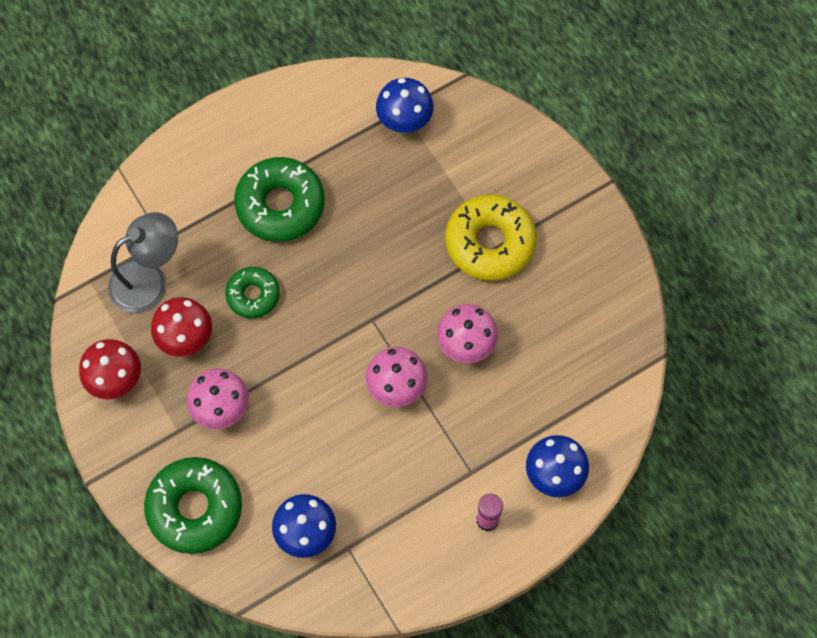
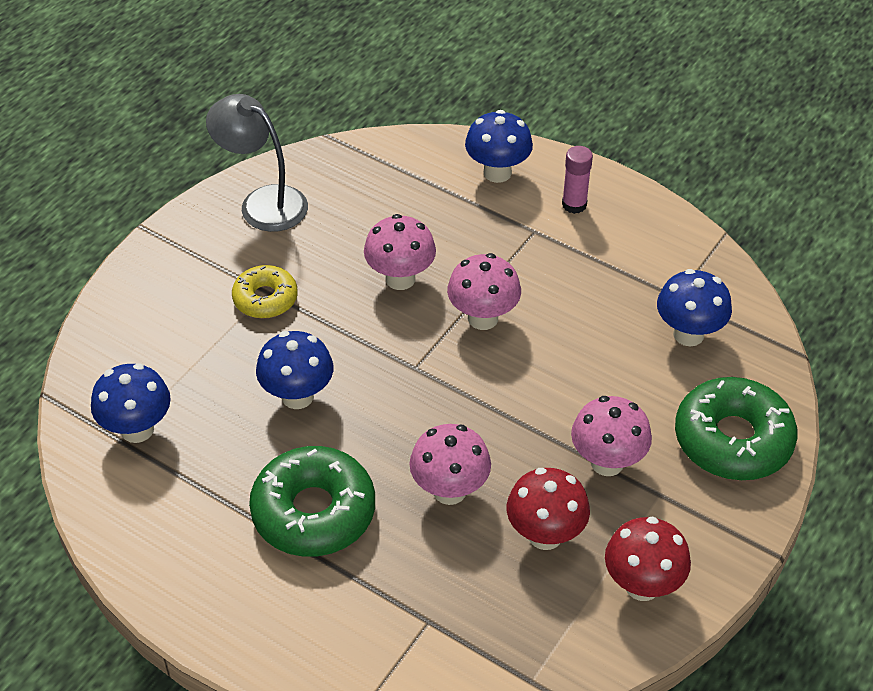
camera: 115 degrees left, 20 degrees down
grey lamp [108,212,178,313] -> grey lamp moved to [206,94,308,232]
green donut [225,267,280,318] -> pink mushroom [410,424,491,505]
yellow donut [445,194,537,281] -> yellow donut [232,265,298,318], size x0.59
none -> blue mushroom [256,331,333,409]

